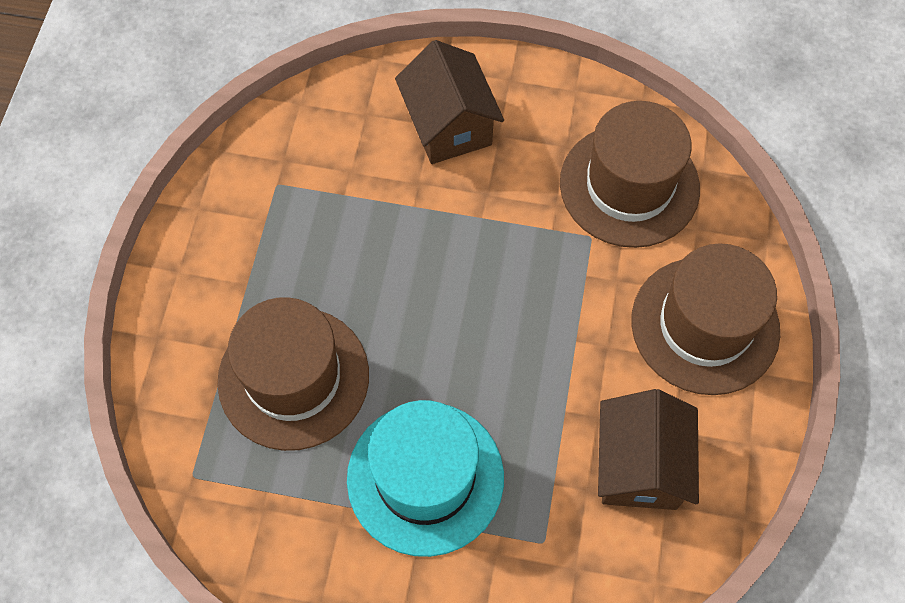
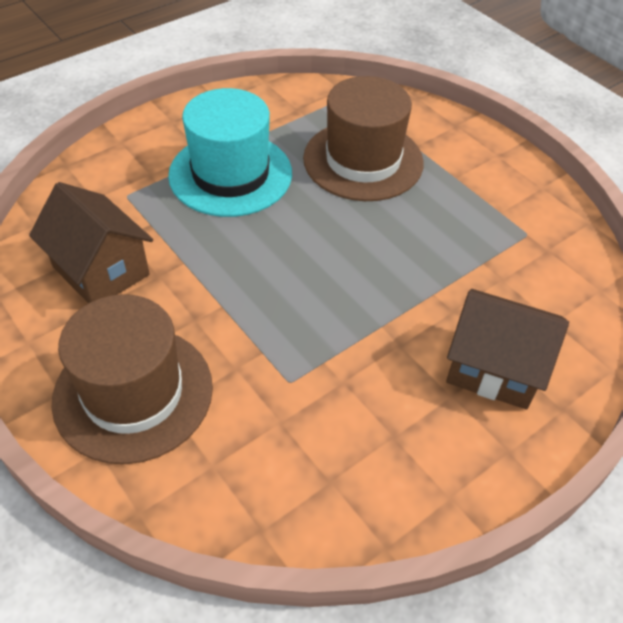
camera: 130 degrees right, 15 degrees down
brown hat [560,101,700,248] -> none

